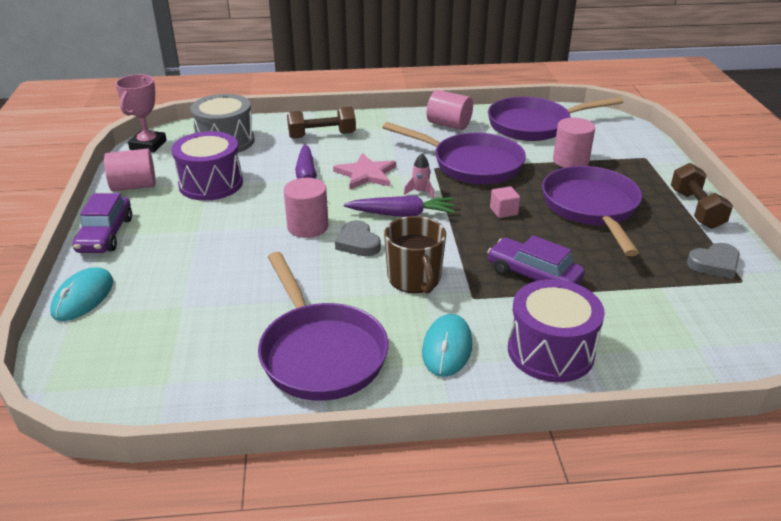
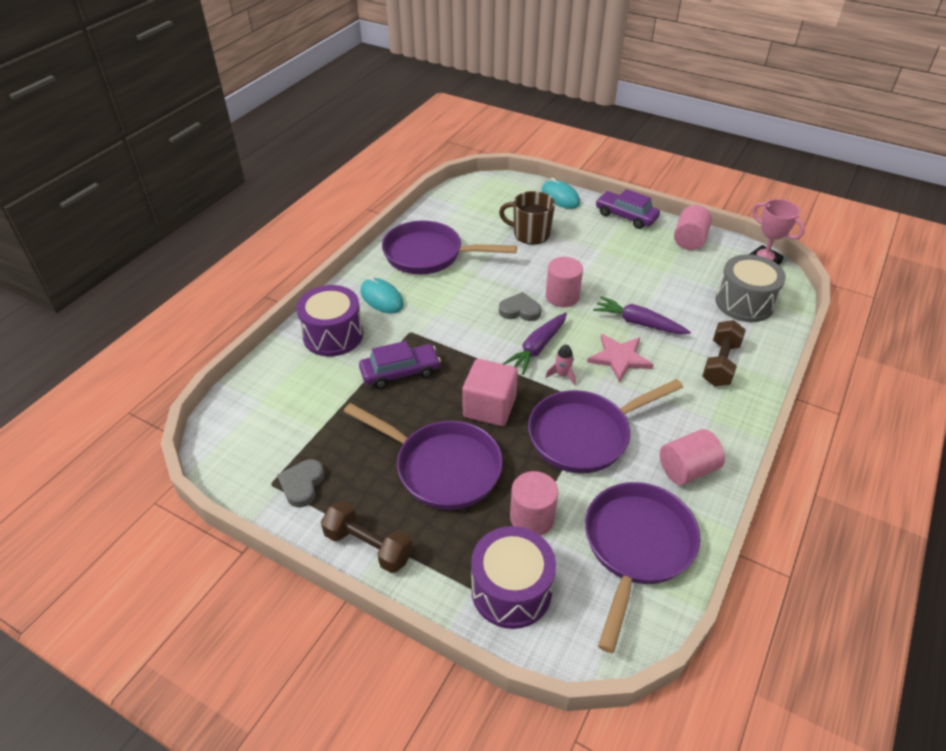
camera: 125 degrees right, 10 degrees up
purple drum [171,131,243,201] -> purple drum moved to [471,526,556,629]
brown mug [384,216,446,294] -> brown mug moved to [499,191,555,244]
pink cube [490,186,520,218] -> pink cube [462,359,518,426], size x2.03

